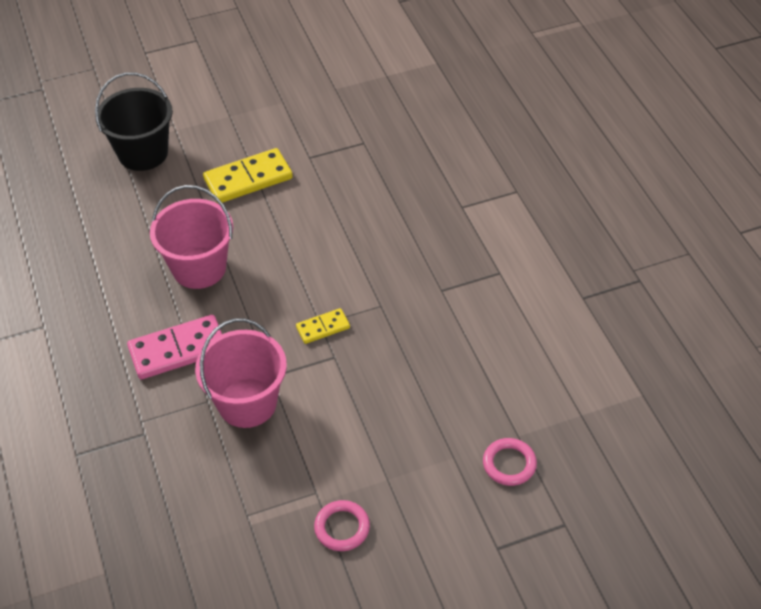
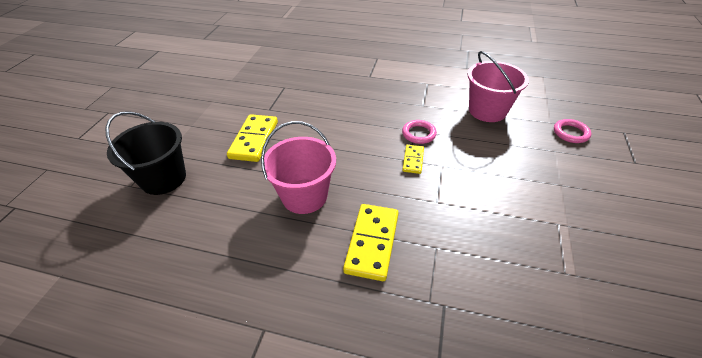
camera: 55 degrees left, 5 degrees down
pink domino [127,315,222,379] -> yellow domino [343,204,399,281]
pink bucket [195,318,287,428] -> pink bucket moved to [468,51,529,122]
pink ring [314,500,370,551] -> pink ring moved to [402,120,437,144]

